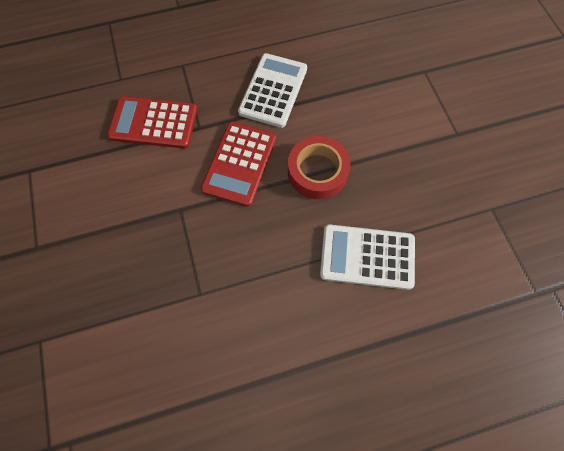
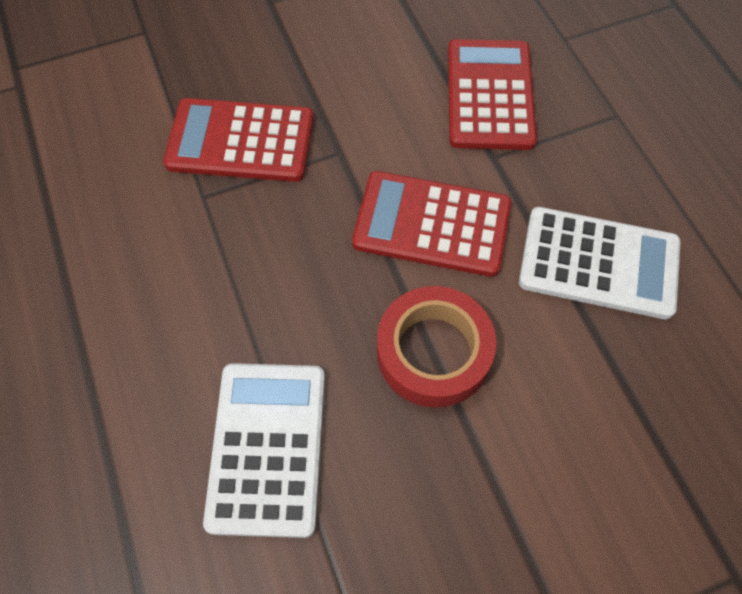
camera: 85 degrees right, 5 degrees down
none -> red calculator [163,98,314,182]

